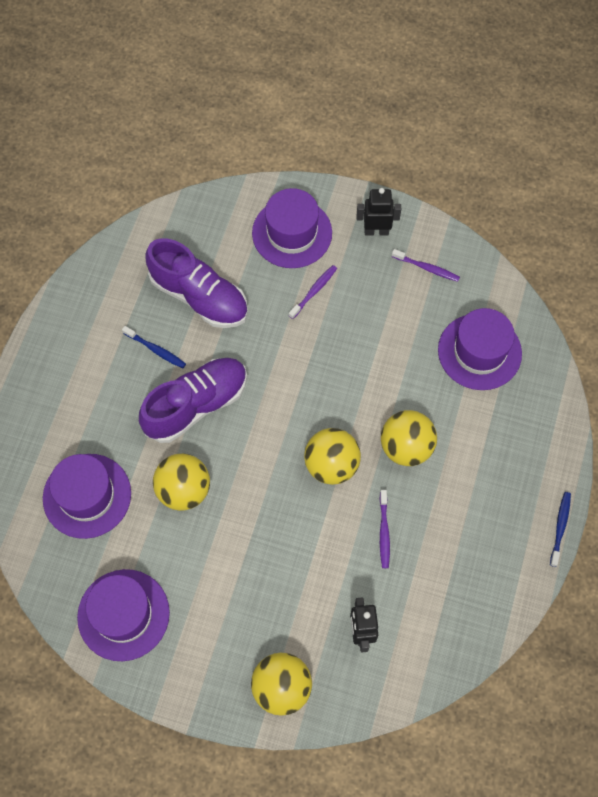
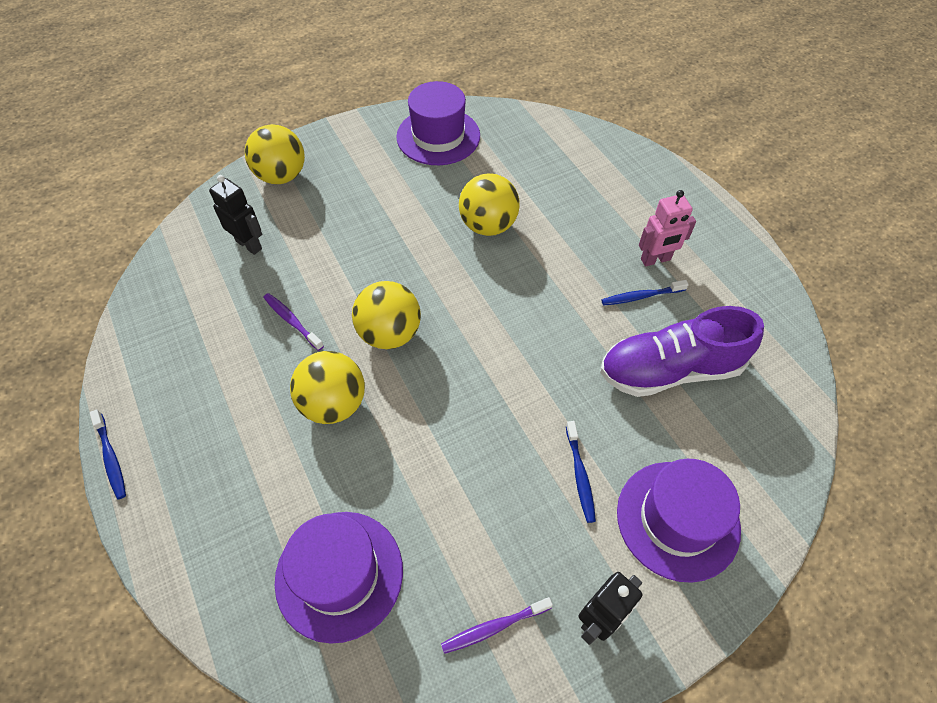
camera: 135 degrees right, 10 degrees down
purple hat [43,454,131,539] -> none
purple shoe [139,358,247,443] -> none
purple toothbrush [289,265,337,319] -> blue toothbrush [566,421,596,523]
none -> pink robot [639,190,696,267]

